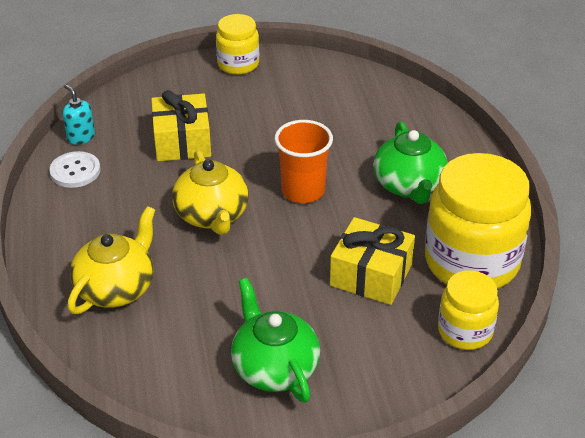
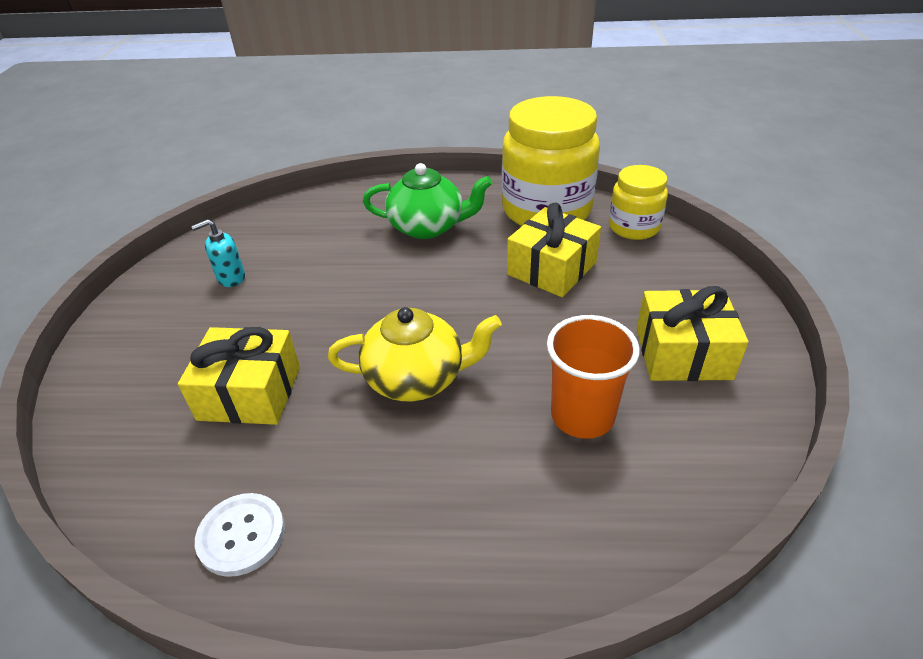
camera: 75 degrees left, 0 degrees up
turquoise soap dispenser [62,84,95,145] -> turquoise soap dispenser moved to [191,219,245,287]
yellow teapot [67,206,155,314] -> none
yellow jar [216,14,259,75] -> none
green teapot [231,278,320,403] -> yellow gift [637,286,748,381]
orange cup [275,120,333,203] -> orange cup moved to [547,315,640,439]

